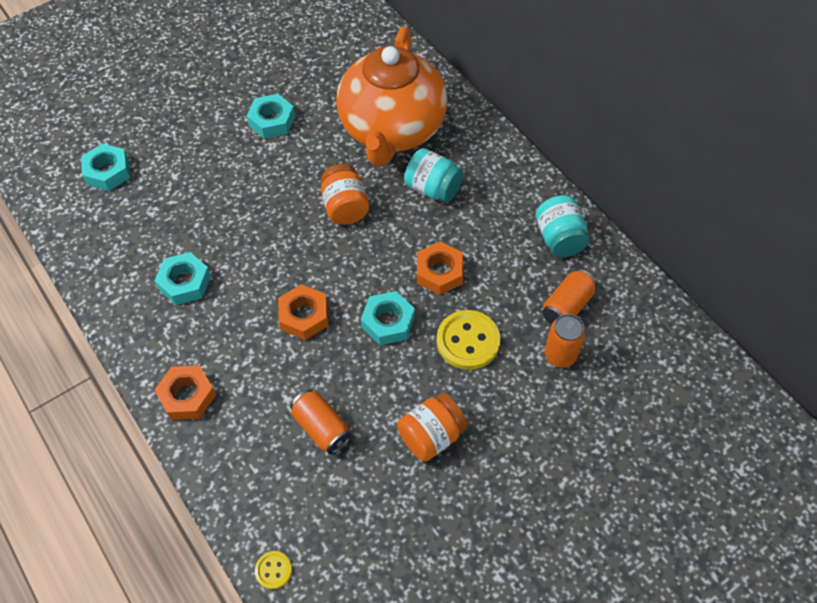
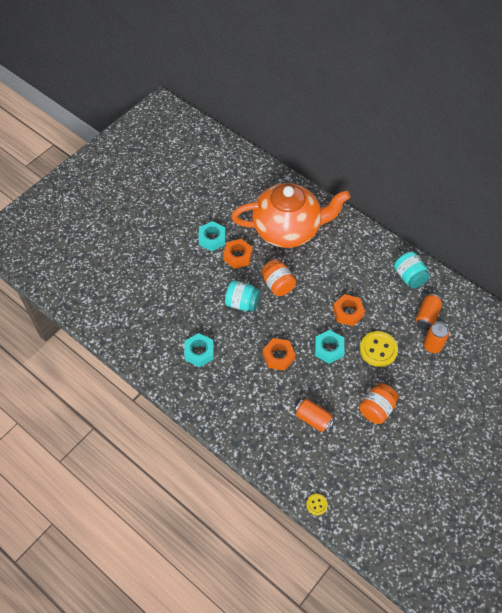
camera: 15 degrees left, 0 degrees up
turquoise nut [81,144,130,191] -> none
orange nut [155,365,216,420] -> orange nut moved to [223,239,253,269]
orange teapot [336,26,447,166] -> orange teapot turned 90 degrees counterclockwise [231,183,350,248]
turquoise jar [404,148,463,202] -> turquoise jar moved to [225,280,260,312]

